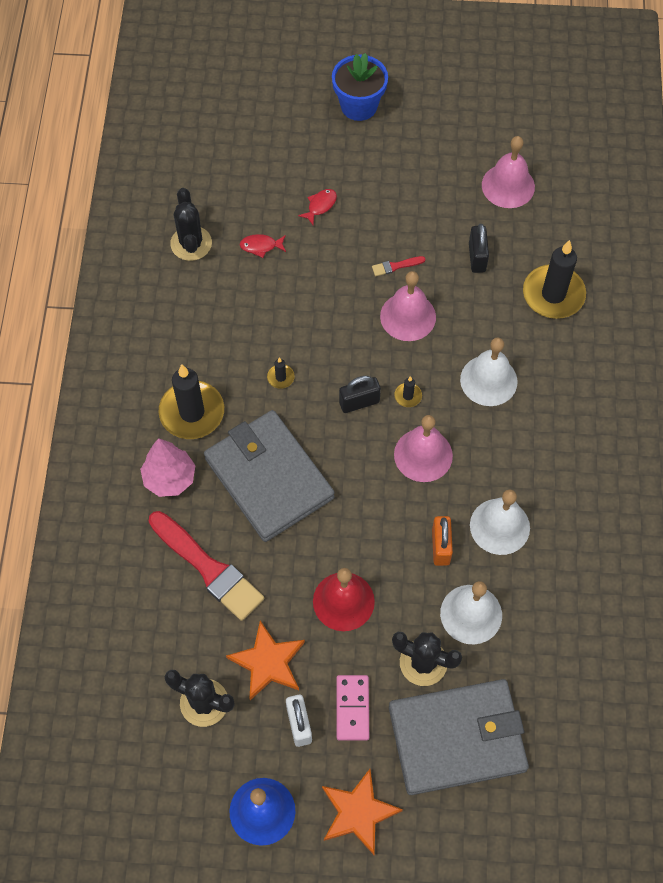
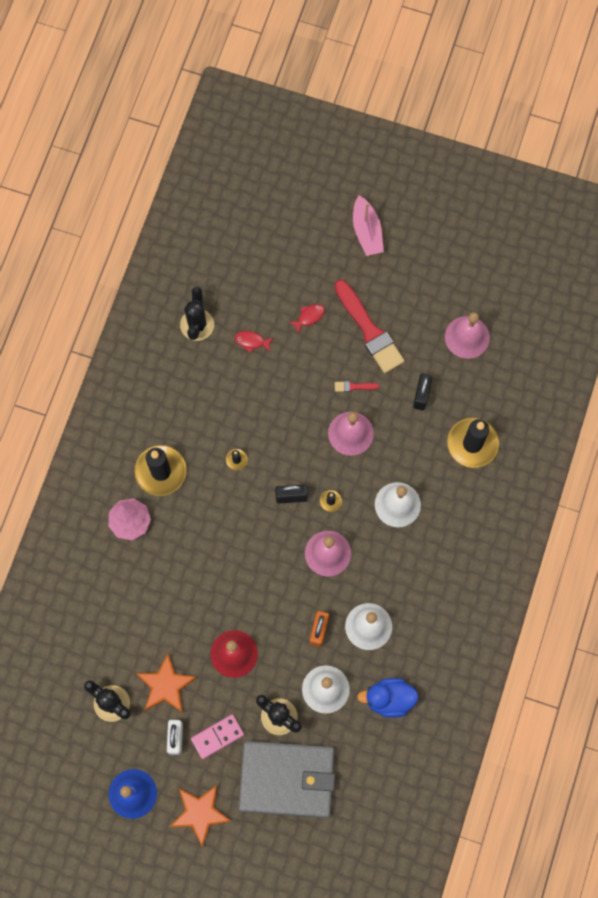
camera: 15 degrees right, 10 degrees up
red brush [149,511,264,621] -> red brush moved to [334,280,404,373]
grey wallet [204,410,335,542] -> none
blue flower pot [332,53,388,121] -> pink boat [353,195,384,256]
pink domino [336,675,369,741] -> pink domino turned 45 degrees clockwise [191,714,244,759]
none -> blue duck [357,678,419,718]

